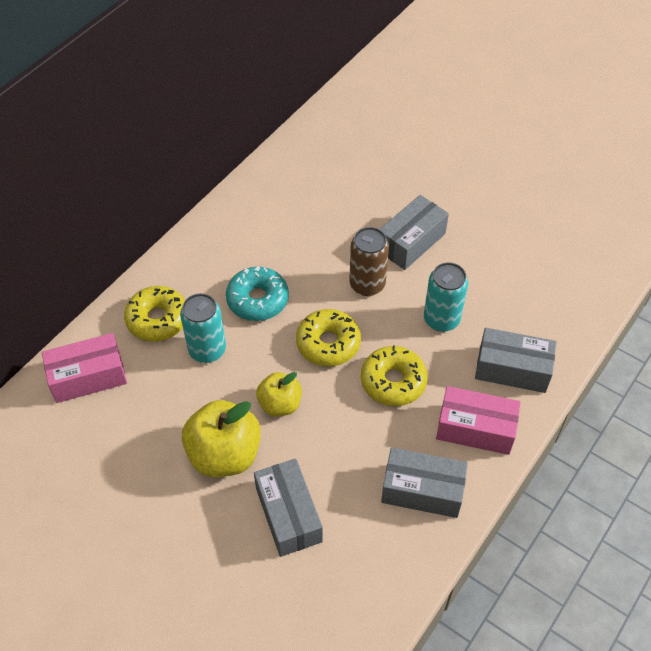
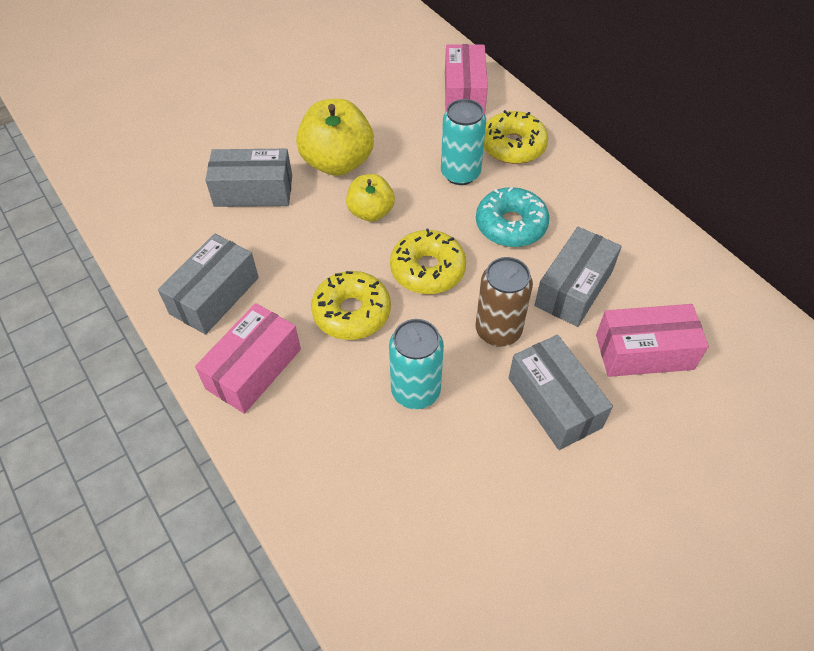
camera: 110 degrees right, 0 degrees up
grey box [475,328,556,393] -> grey box moved to [535,227,622,327]
none -> pink box [596,304,709,377]

